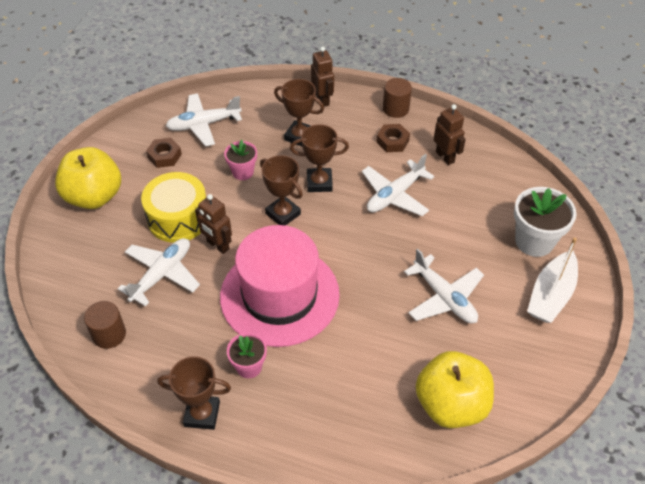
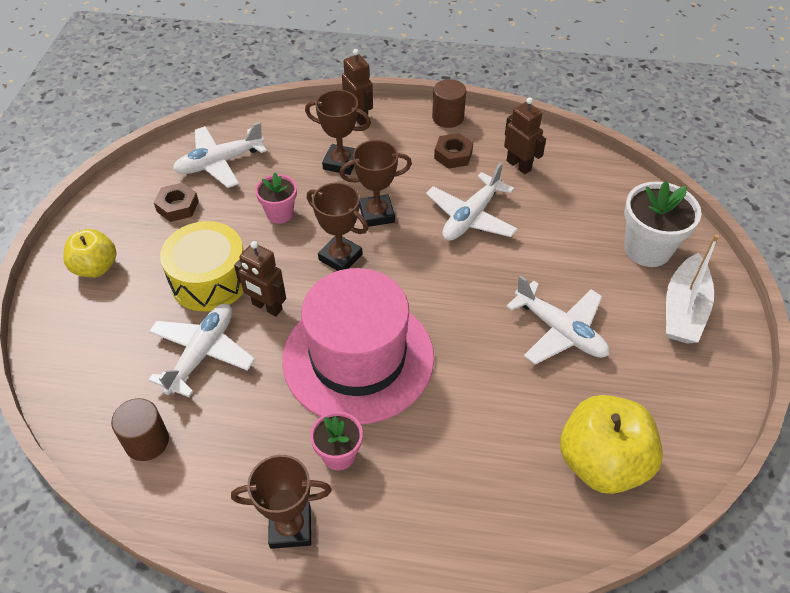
camera: 10 degrees left, 0 degrees up
yellow apple [55,147,121,209] -> yellow apple [63,229,117,278], size x0.62

